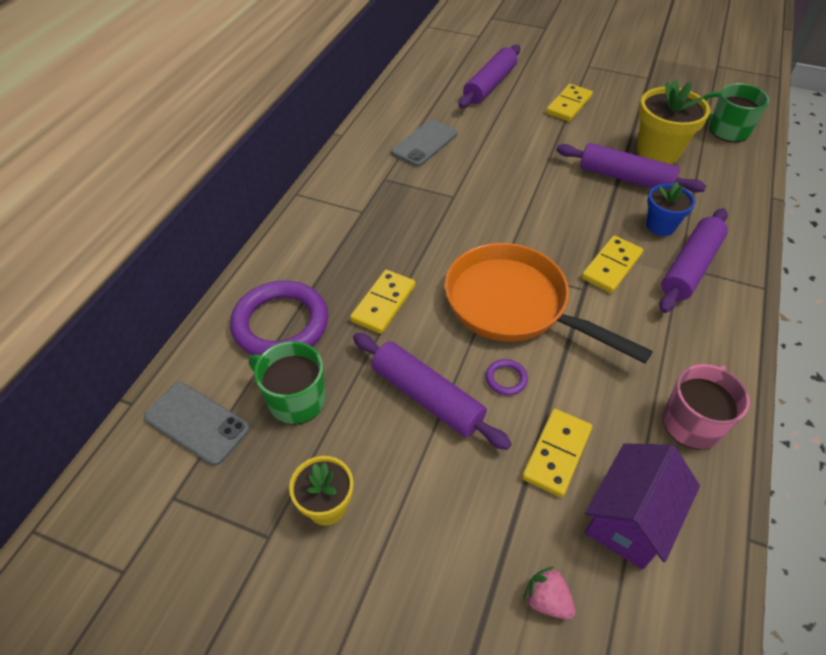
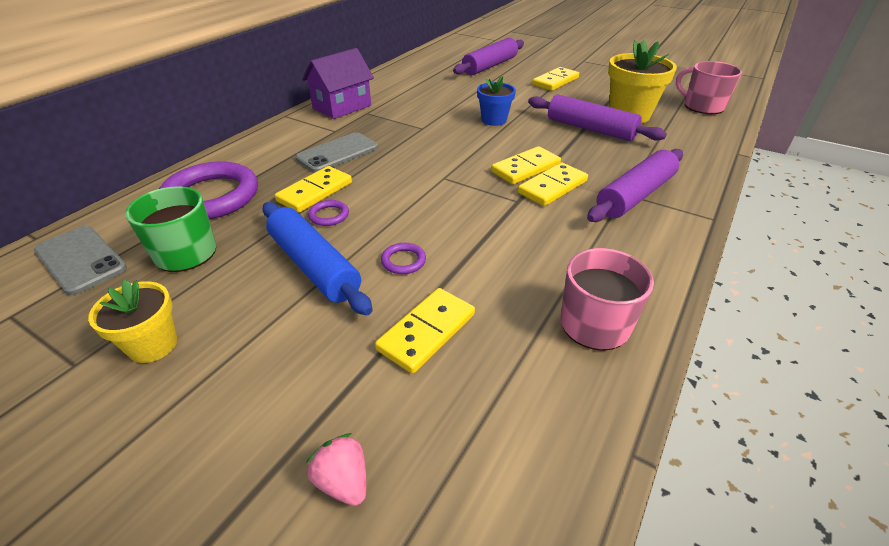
camera: 10 degrees right, 10 degrees down
purple rolling pin [353,333,512,450] -> blue rolling pin [263,202,373,315]
grey phone [391,120,457,166] -> grey phone moved to [296,132,378,172]
orange pan [445,243,653,363] -> none
purple house [585,444,700,569] -> purple house moved to [302,48,374,119]
blue flower pot [646,182,695,236] -> blue flower pot moved to [477,76,516,126]
green mug [703,83,769,142] -> pink mug [676,61,742,114]
none -> purple ring [308,200,349,226]
none -> yellow domino [491,146,561,184]

